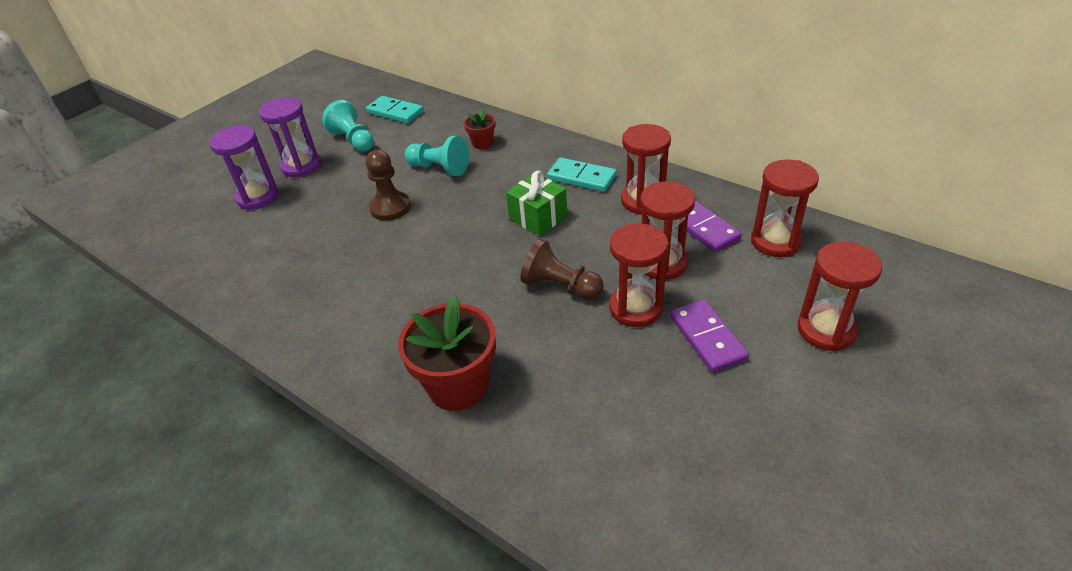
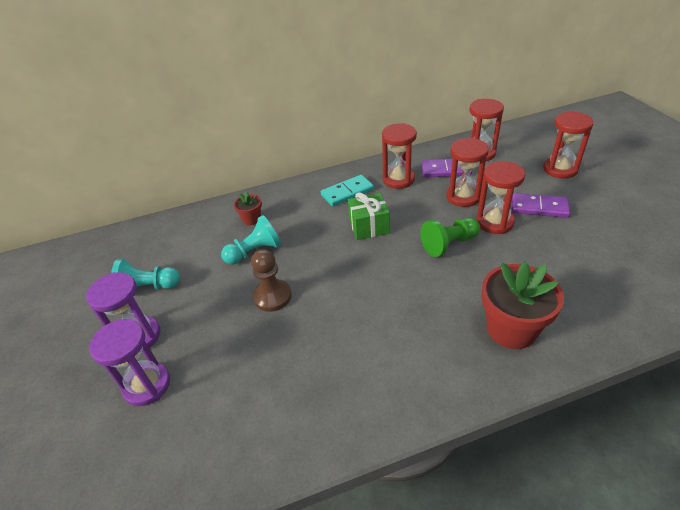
camera: 55 degrees left, 0 degrees up
turquoise domino [366,96,424,124] -> none
brown pawn [520,239,604,300] -> green pawn [420,218,480,257]

